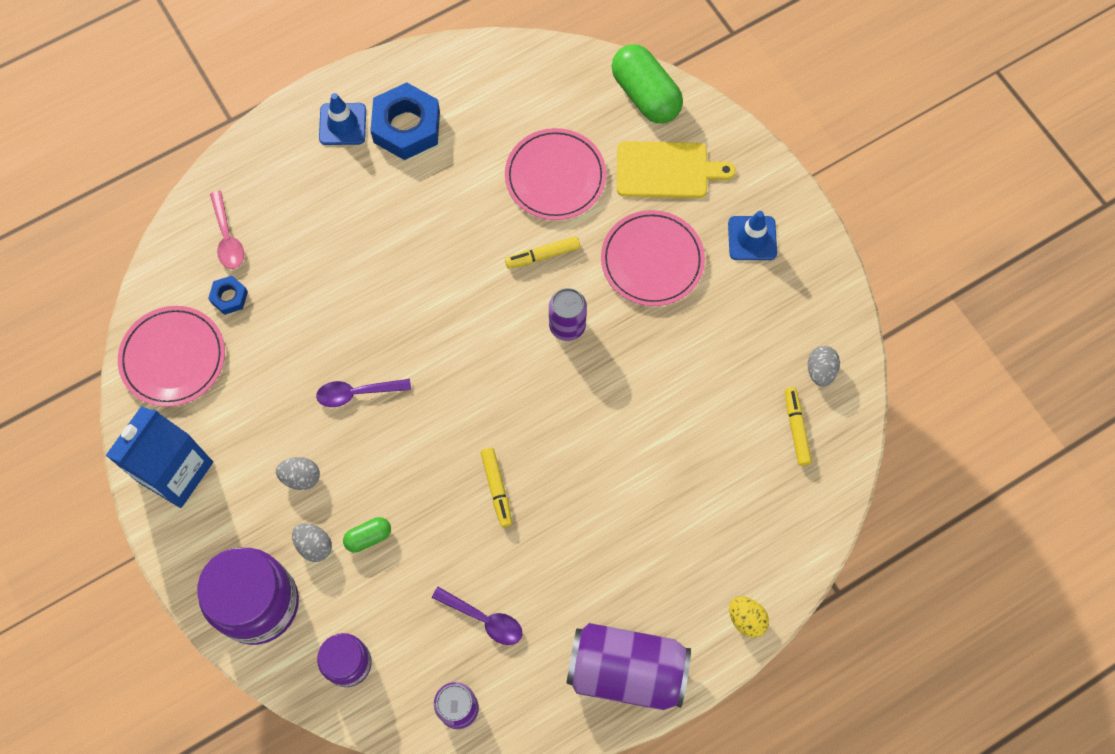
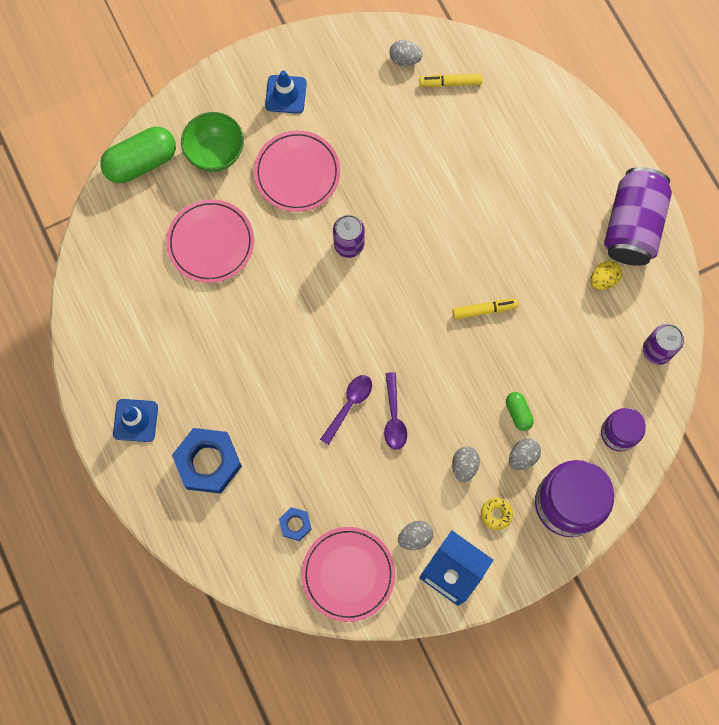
camera: 85 degrees left, 5 degrees up
pink spoon [210,191,244,269] -> none
blue nut [370,82,440,160] -> blue nut moved to [172,428,242,494]
purple spoon [432,587,522,645] -> purple spoon moved to [320,375,372,445]
yellow marker [505,236,580,269] -> none
yellow cutting board [617,141,736,198] -> green bowl [181,112,244,172]
yellow egg [729,596,769,638] -> yellow egg moved to [590,261,622,290]
none -> grey egg [398,521,433,550]
none -> yellow donut [481,498,513,530]

